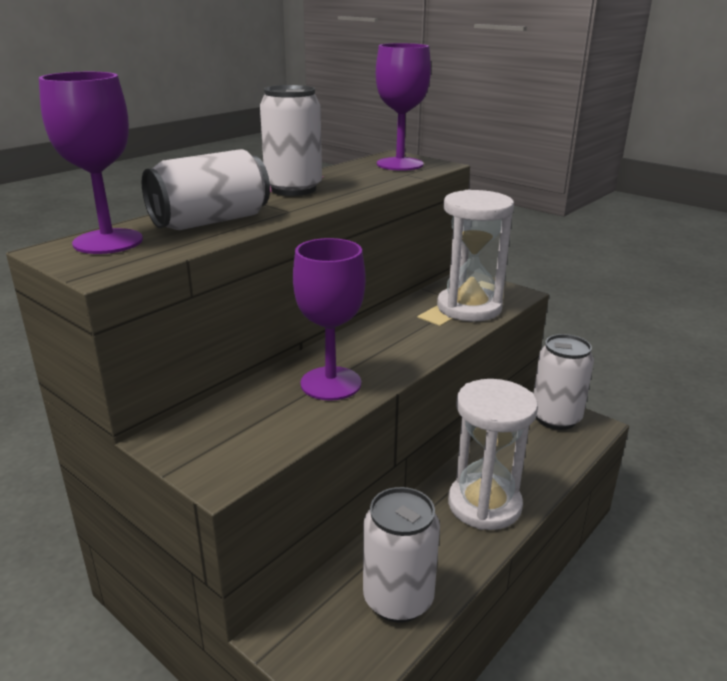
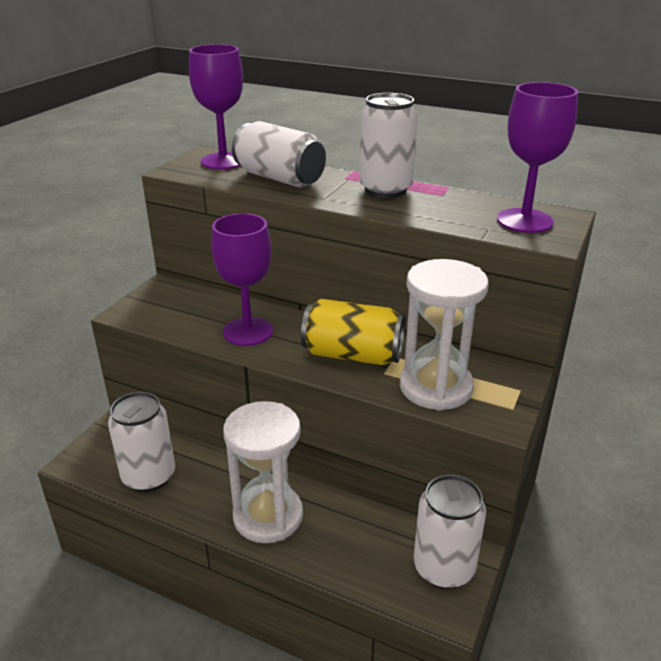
camera: 75 degrees right, 5 degrees up
none -> yellow can [301,299,405,365]

